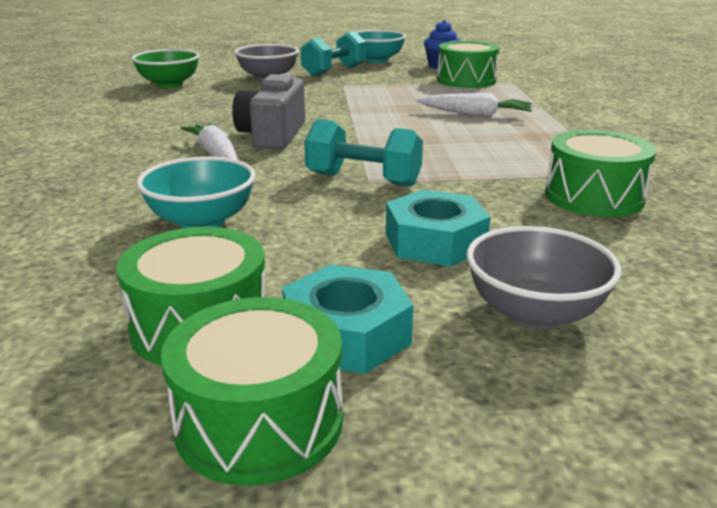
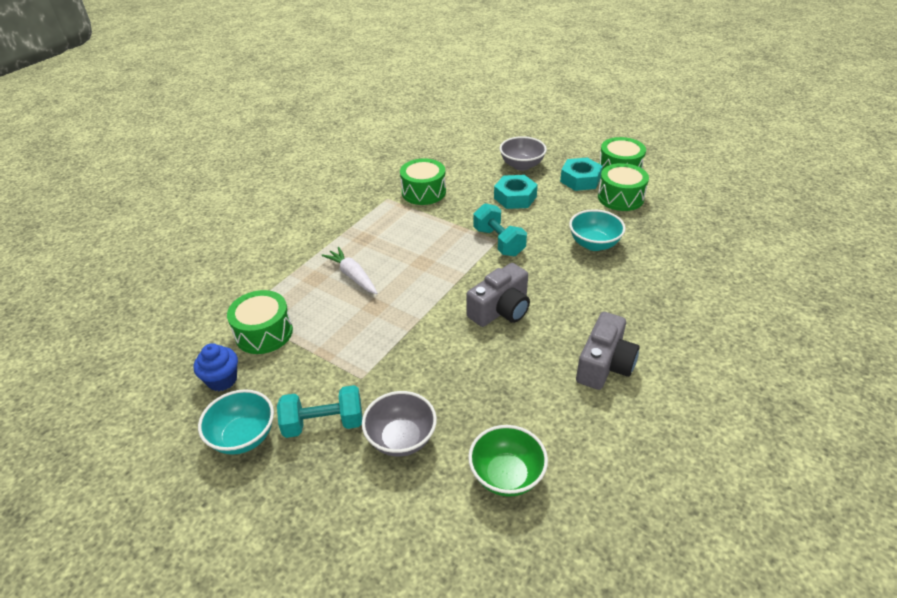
camera: 140 degrees left, 15 degrees up
white carrot [181,123,238,160] -> none
none -> grey camera [576,312,640,390]

